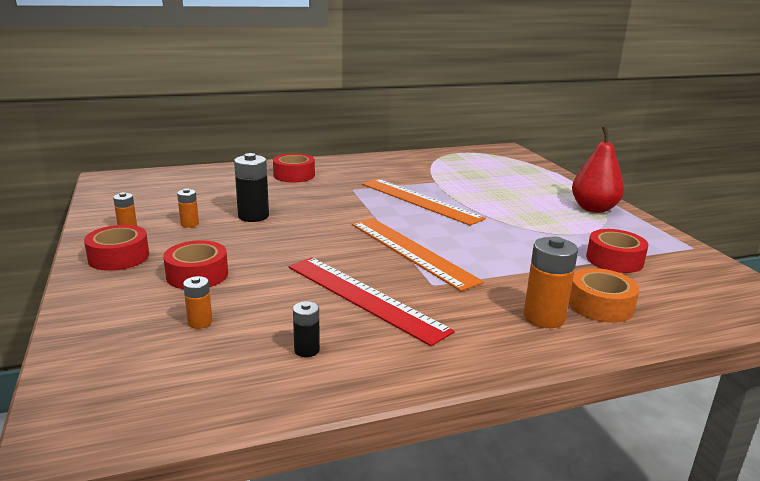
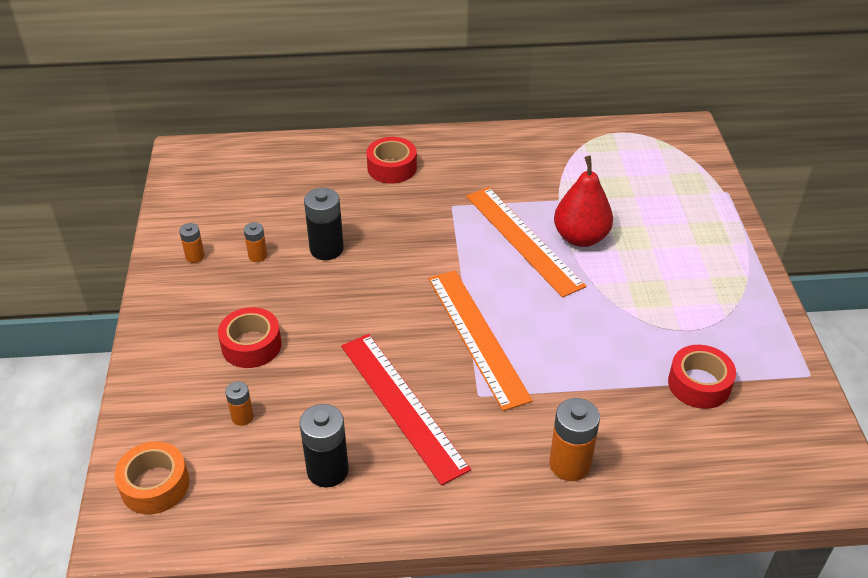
camera: 15 degrees right, 20 degrees up
red tape [84,225,149,271] -> none
black battery [293,301,320,357] -> black battery [300,404,349,488], size x1.80
orange tape [569,268,640,323] -> orange tape moved to [114,441,189,515]
red pear [572,126,624,213] -> red pear moved to [554,156,613,247]

